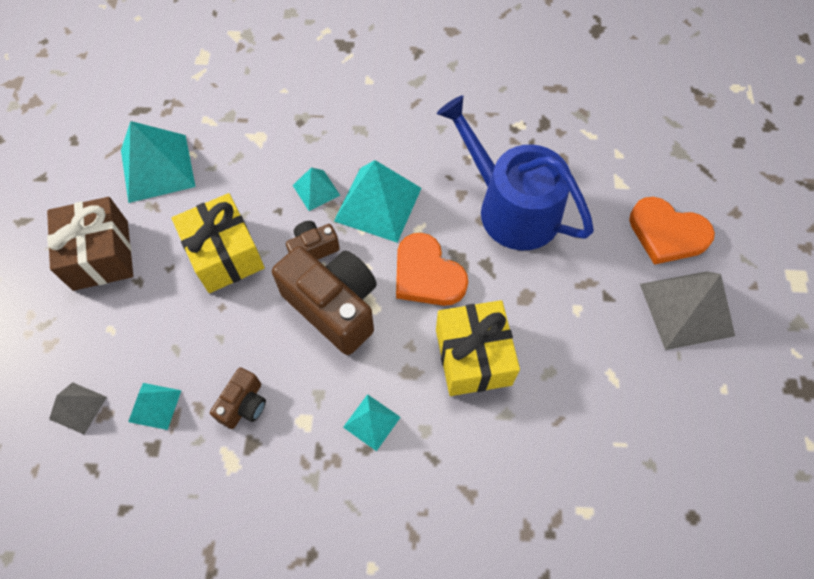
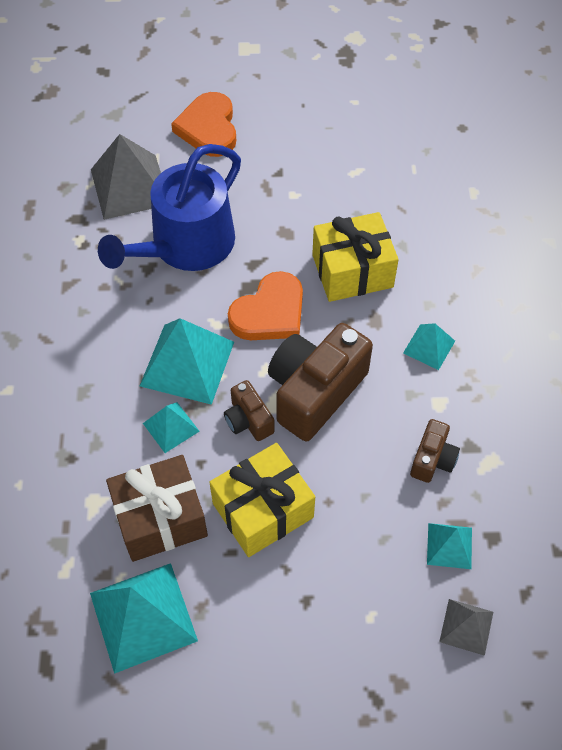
camera: 95 degrees left, 5 degrees down
brown gift [47,197,133,291] -> brown gift moved to [106,455,208,562]
brown camera [210,367,266,429] -> brown camera turned 90 degrees clockwise [410,419,460,483]
orange heart [629,197,715,265] -> orange heart turned 150 degrees clockwise [171,92,236,157]
grey pyramid [640,271,735,350] -> grey pyramid moved to [91,134,161,220]

